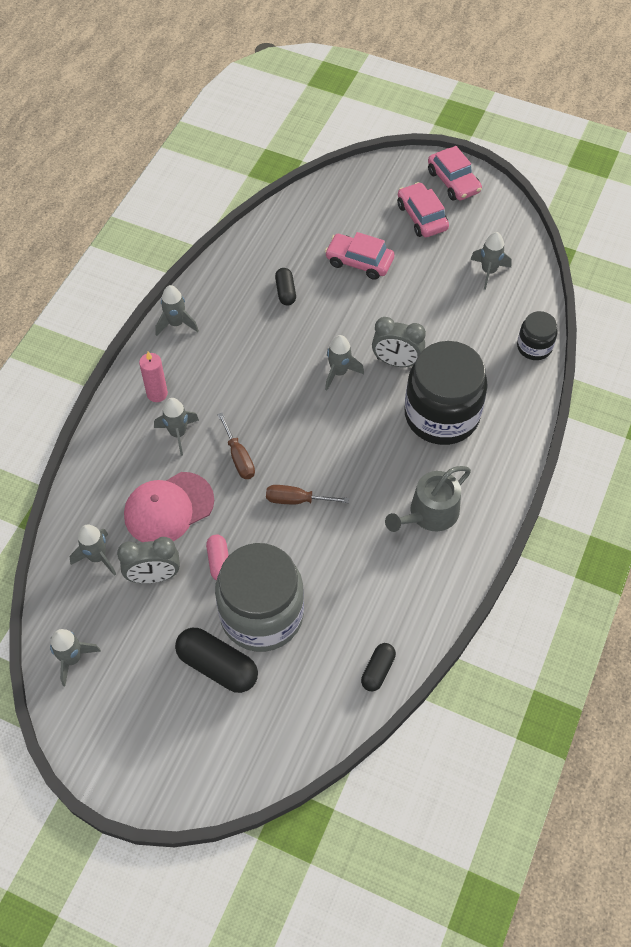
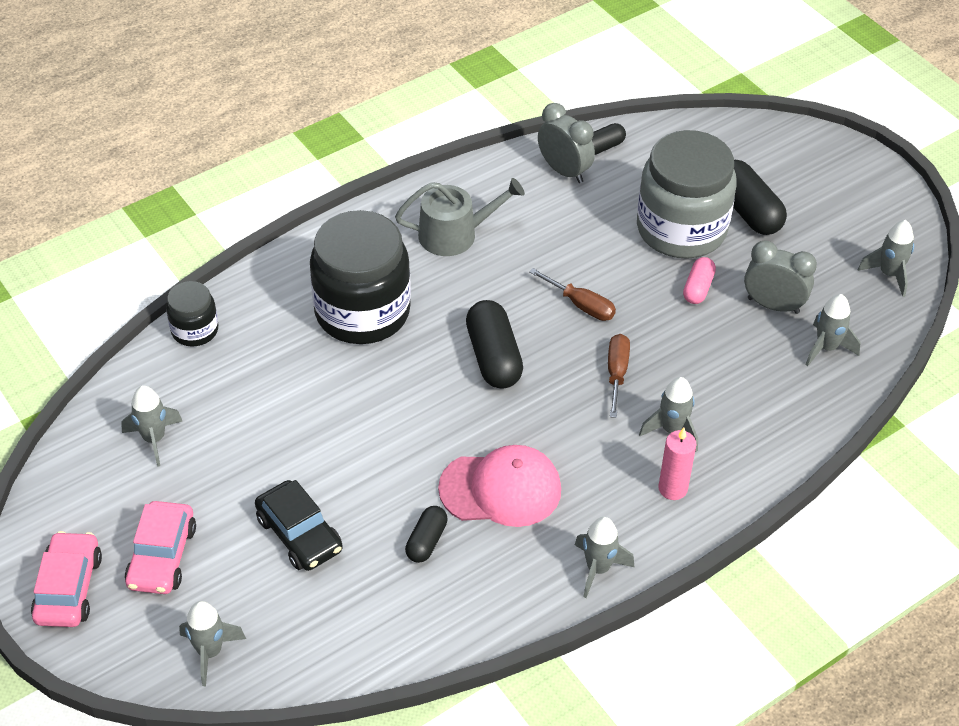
camera: 150 degrees left, 10 degrees down
pink cap [124,472,214,542] -> pink cap moved to [438,445,561,527]
pink car [325,232,394,280] -> black car [255,480,343,571]
grey rocket [325,335,364,390] -> grey rocket moved to [179,601,246,686]
grey clock [372,317,426,367] -> grey clock moved to [538,103,595,183]
none -> black capsule [466,300,523,389]

